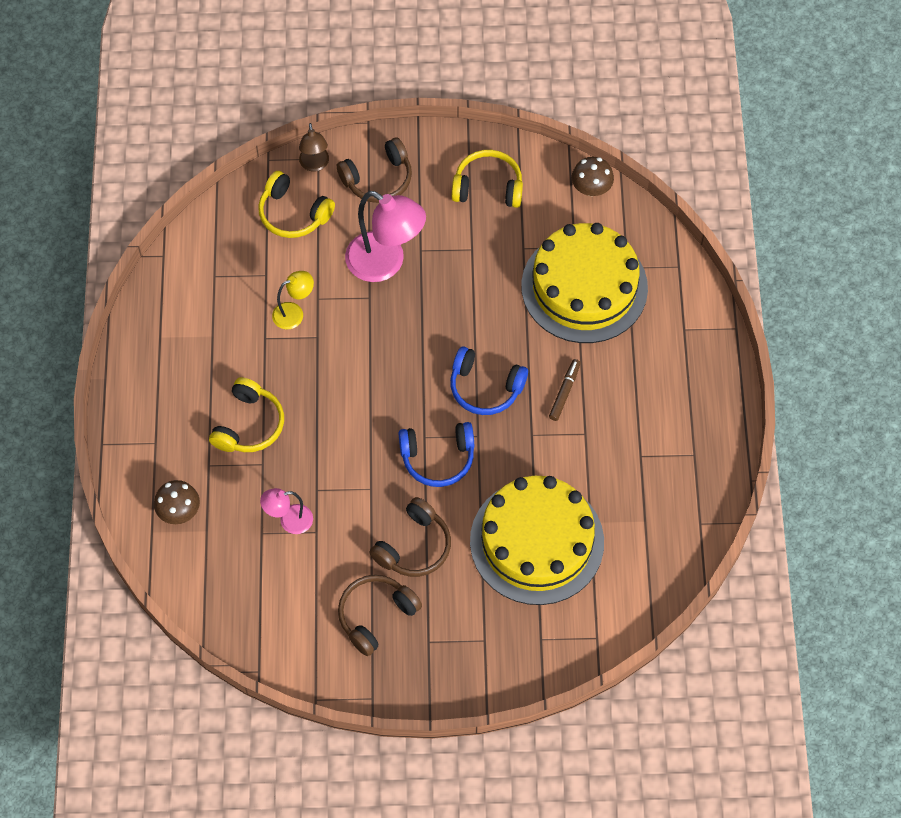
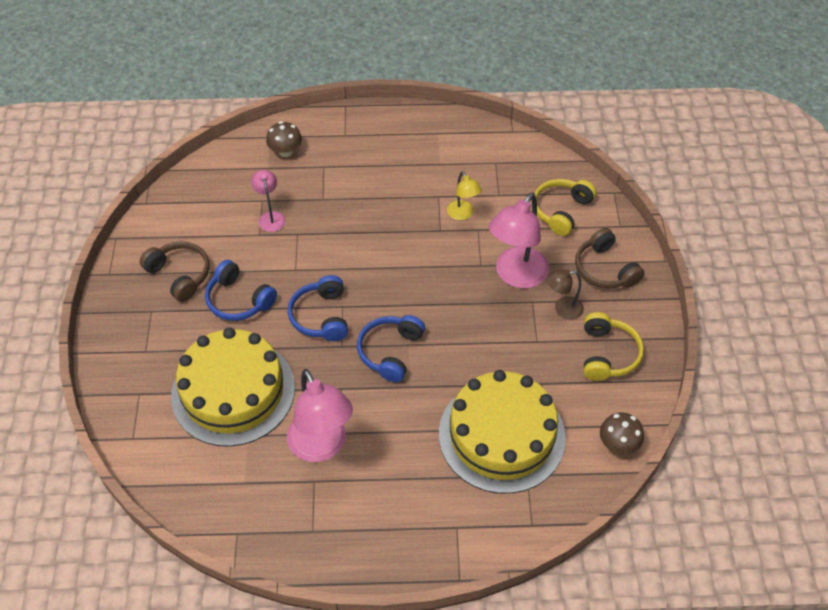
camera: 90 degrees right, 10 degrees down
yellow headphones [209,377,284,452] -> none
brown lamp [299,123,329,171] -> brown lamp moved to [547,269,584,320]
brown headphones [369,497,451,577] -> blue headphones [205,260,277,321]
brown marker [549,359,581,421] -> none
none -> pink lamp [287,369,353,462]

